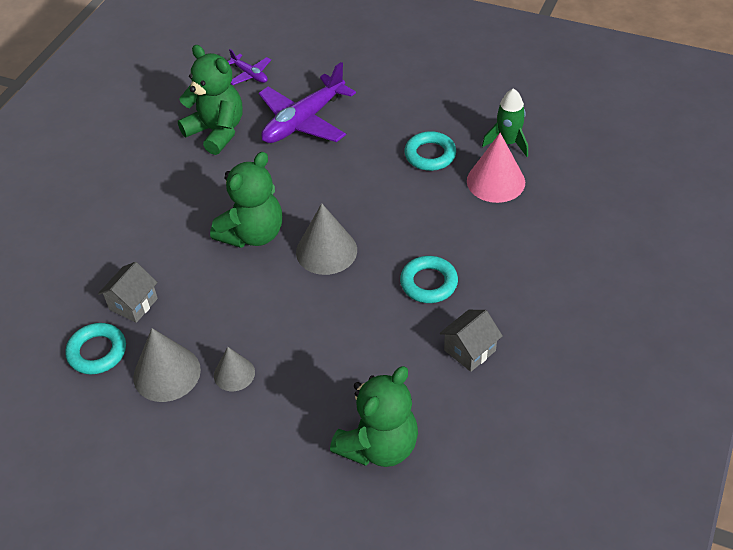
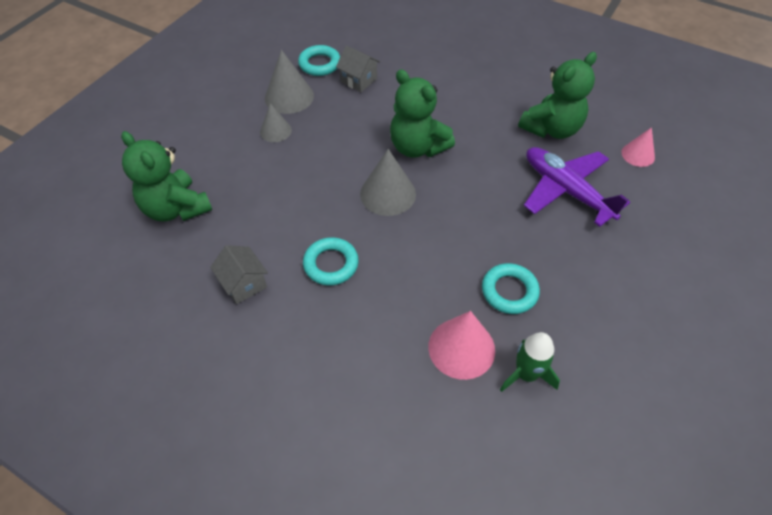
camera: 95 degrees right, 5 degrees up
purple plane [228,49,271,85] -> pink cone [621,127,655,167]

